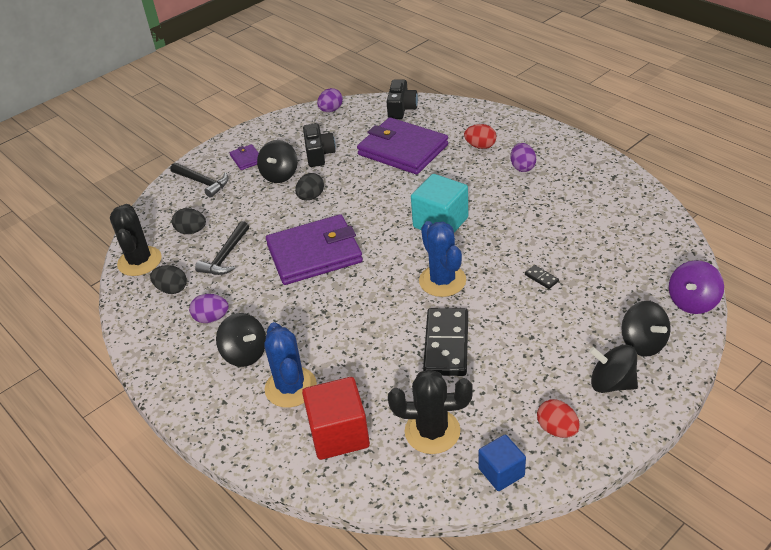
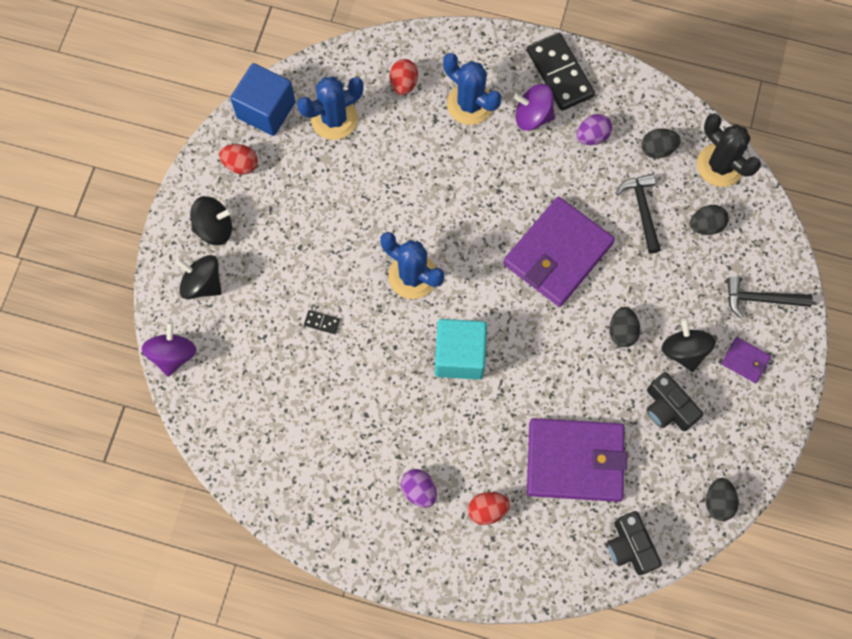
camera: 145 degrees right, 30 degrees up
black spinning top [216,313,266,367] -> purple spinning top [513,84,555,131]
red cube [302,377,370,460] -> red egg [389,59,418,95]
purple egg [317,88,343,112] -> black egg [706,478,739,521]
black cactus [388,369,473,454] -> blue cactus [297,77,364,140]
black domino [423,308,468,376] -> black domino moved to [527,33,595,111]
blue cube [478,434,526,491] -> blue cube [230,63,296,136], size x1.64

